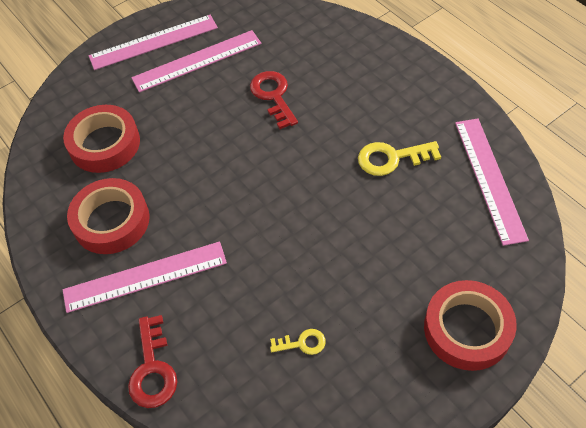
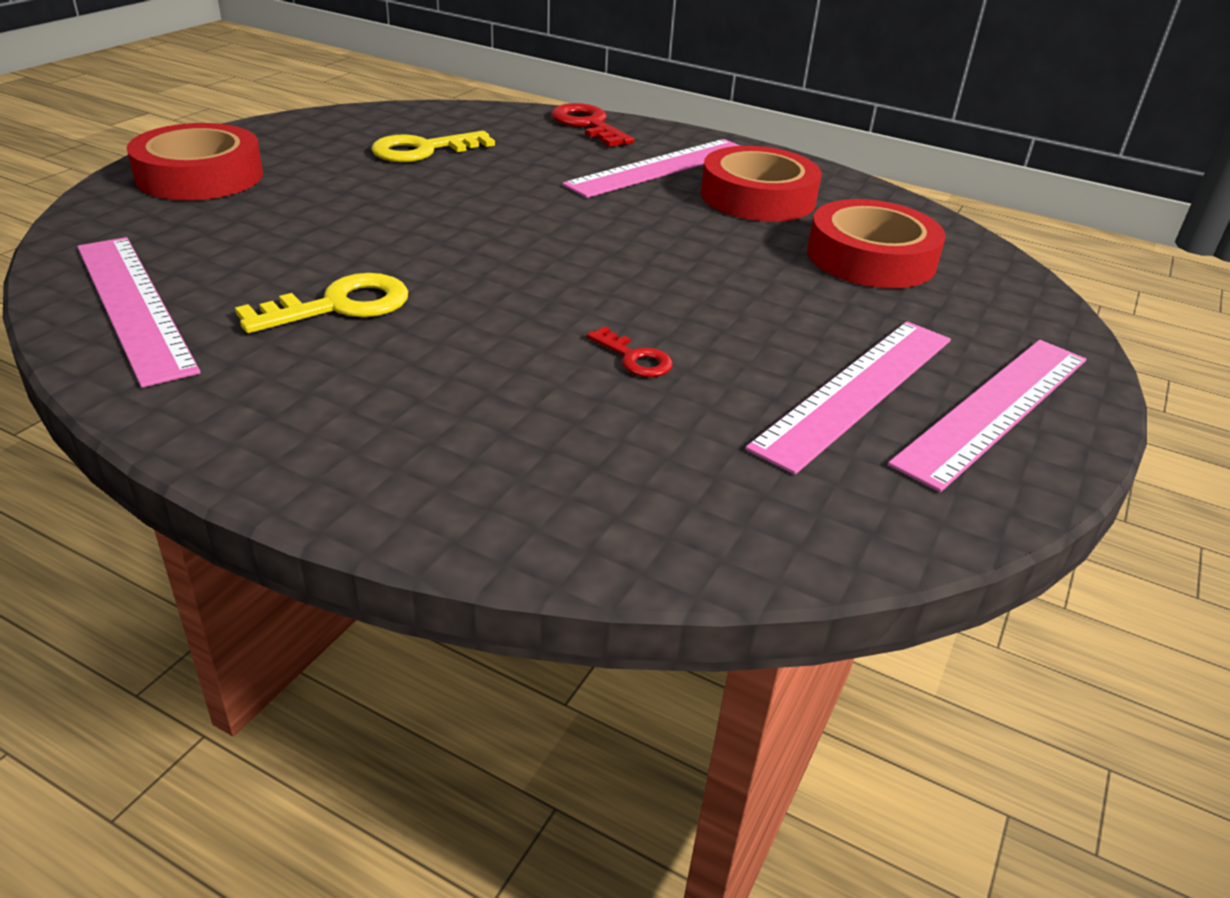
camera: 150 degrees right, 20 degrees down
red key [250,71,298,129] -> red key [587,326,673,377], size x0.58
yellow key [270,329,326,355] -> yellow key [371,131,495,162], size x1.74

